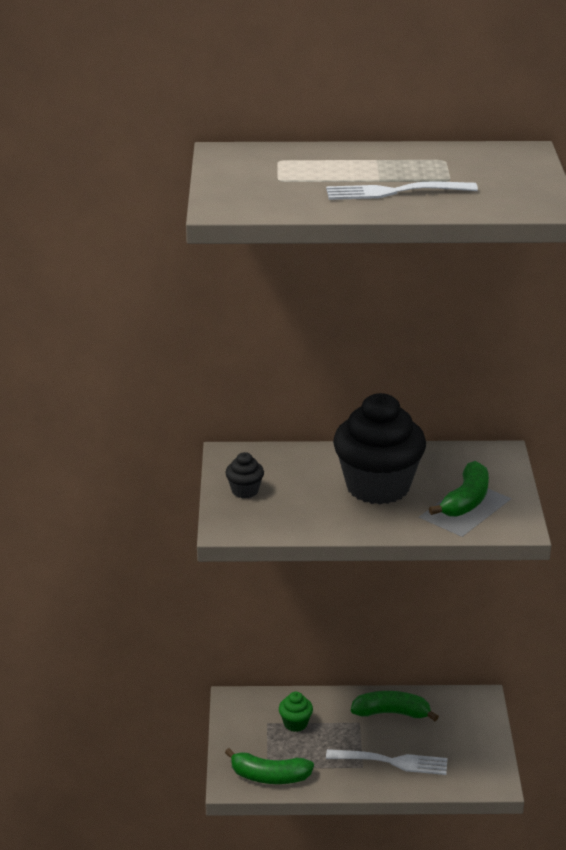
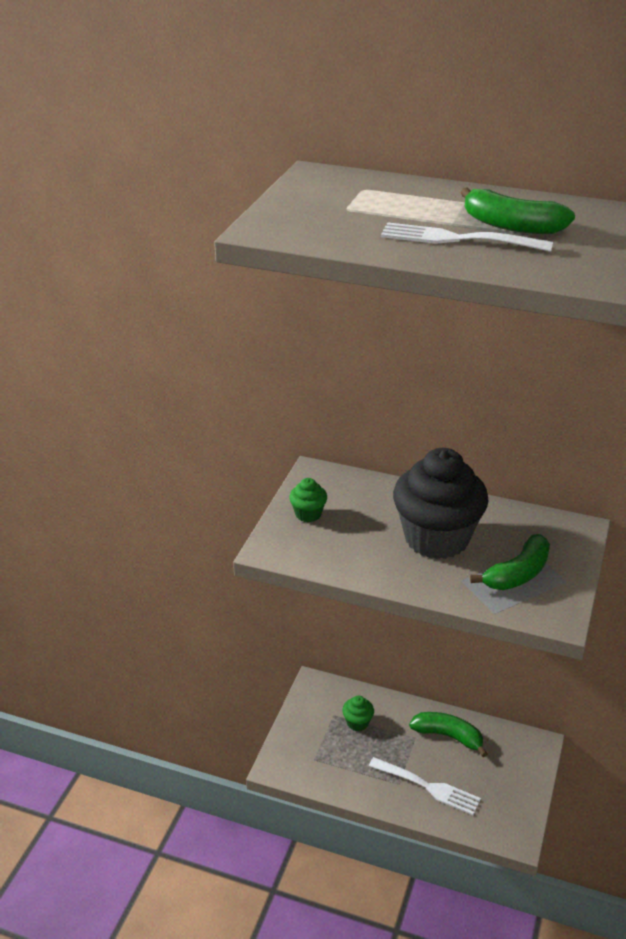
camera: 20 degrees right, 5 degrees up
green banana [225,748,314,784] -> green banana moved to [460,187,575,234]
black cupcake [226,452,264,498] -> green cupcake [289,478,327,522]

